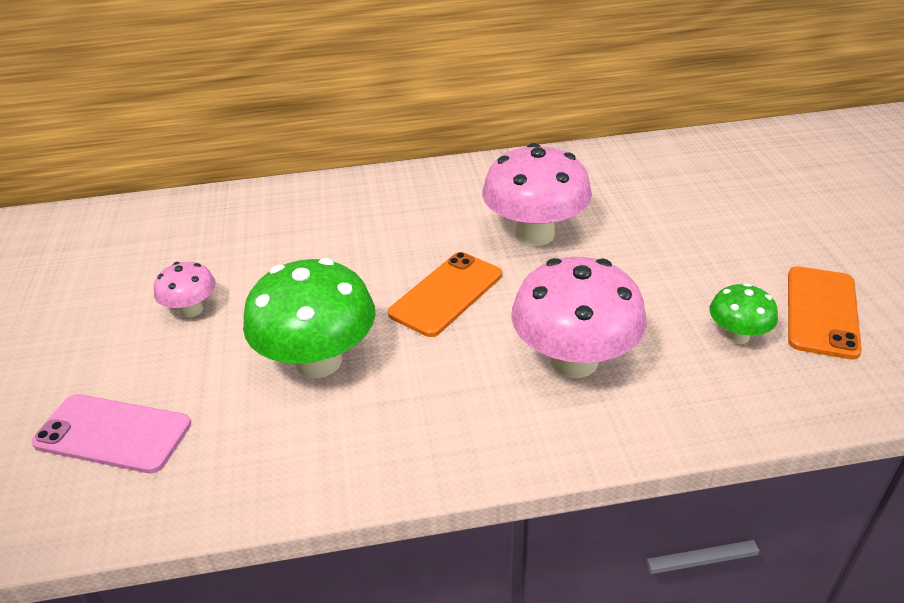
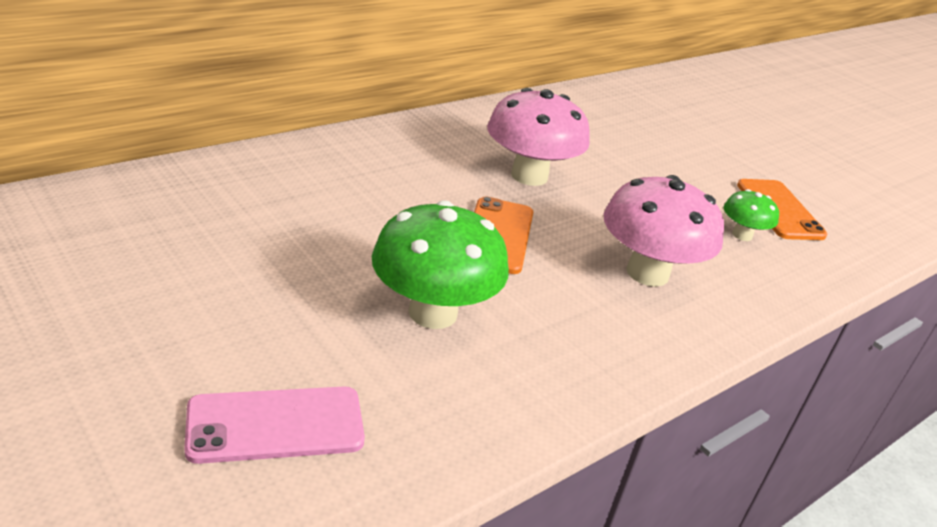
camera: 35 degrees left, 5 degrees down
pink mushroom [154,262,216,317] -> none

